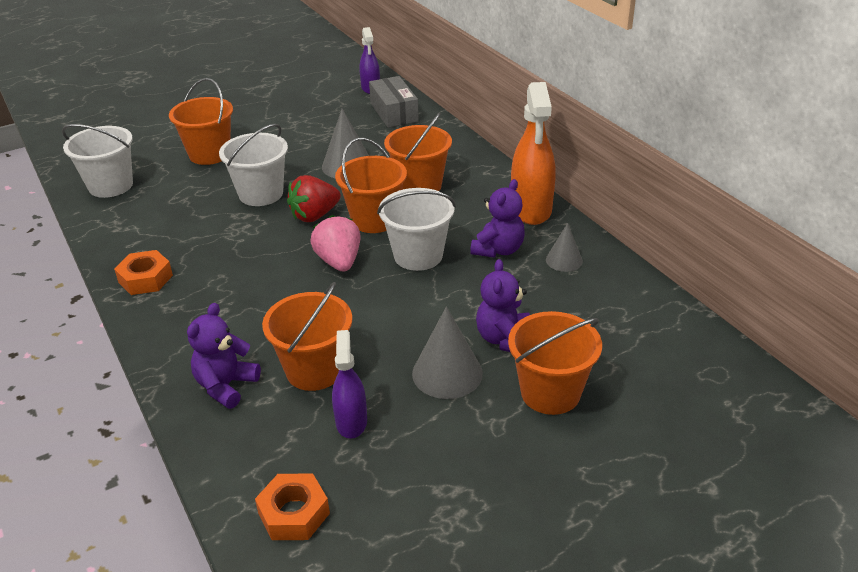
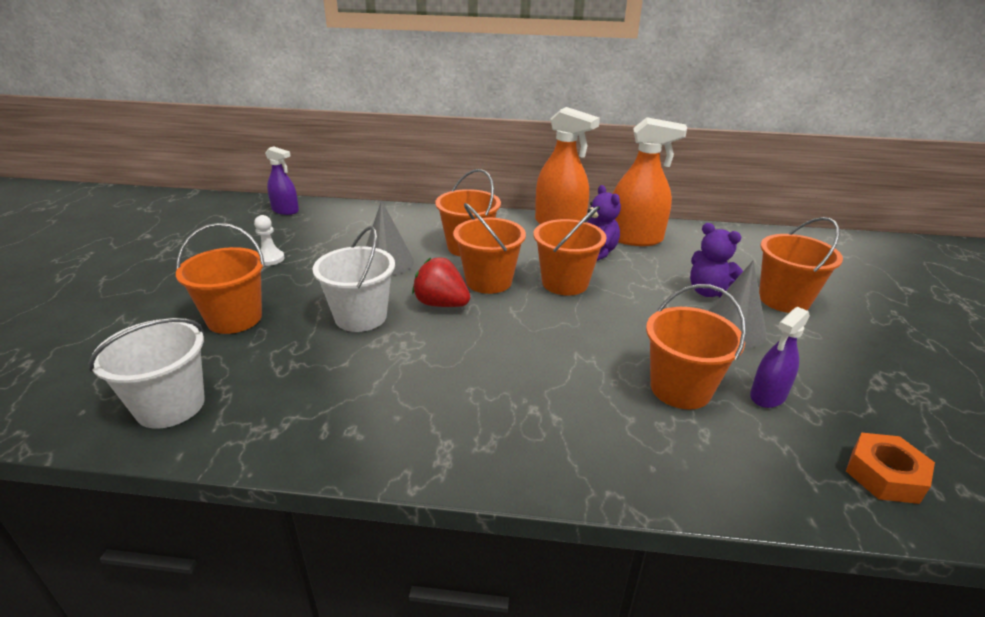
camera: 55 degrees left, 5 degrees down
orange nut [114,250,173,295] -> none
purple teddy bear [187,303,261,409] -> none
red strawberry [287,175,341,222] -> red strawberry turned 120 degrees clockwise [412,257,470,307]
pink strawberry [310,215,361,272] -> none
purple spray bottle [332,330,367,439] -> purple spray bottle turned 75 degrees counterclockwise [750,307,810,408]
grey box [369,76,419,128] -> none
white bucket [377,188,456,271] -> orange bucket [533,207,607,296]
grey cone [546,223,583,272] -> orange spray bottle [613,117,687,246]
none -> white pawn [254,215,285,266]

